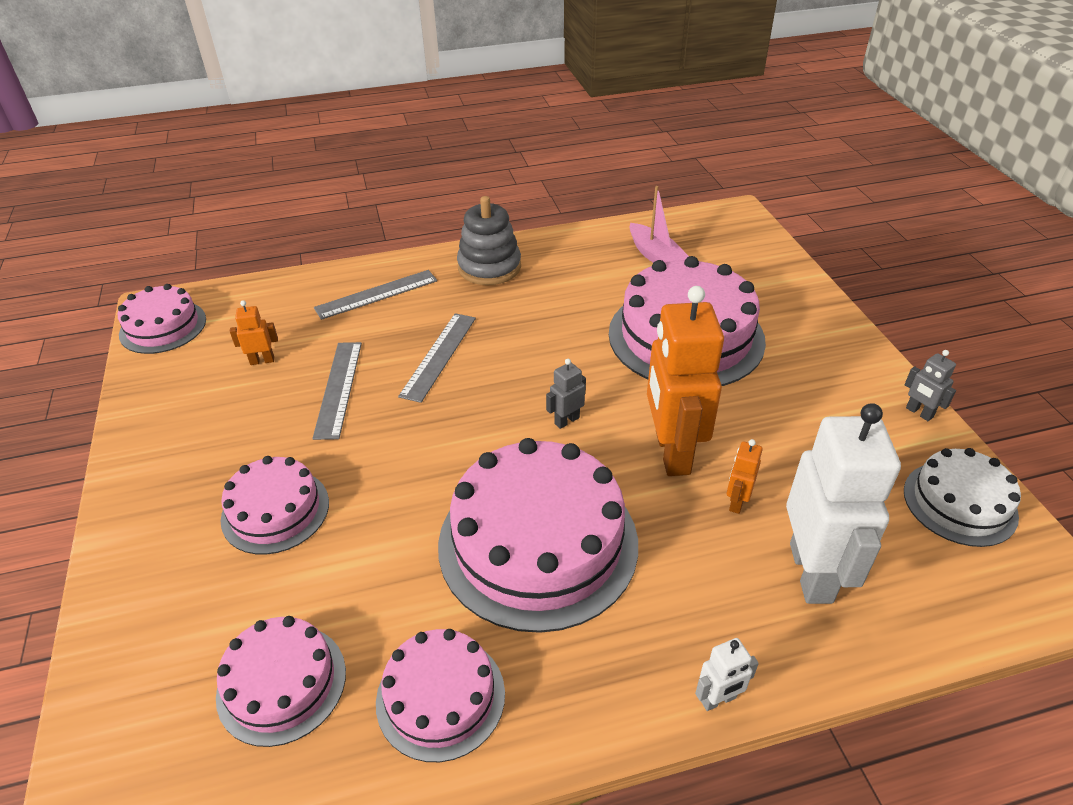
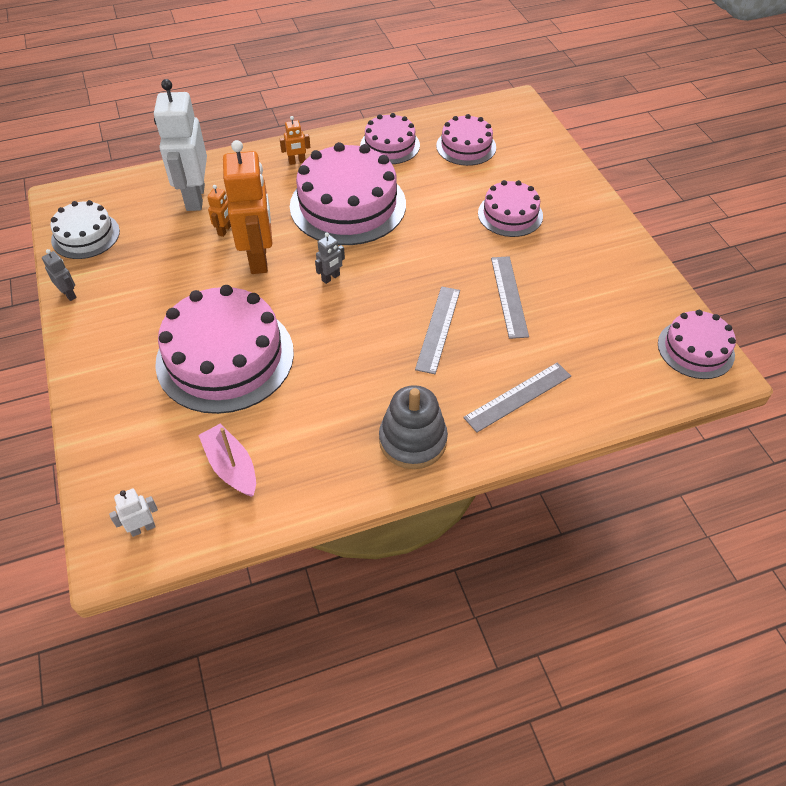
camera: 175 degrees right, 10 degrees up
orange robot [230,300,278,365] -> orange robot moved to [280,116,310,165]
white robot [695,638,759,711] -> white robot moved to [109,489,158,537]

